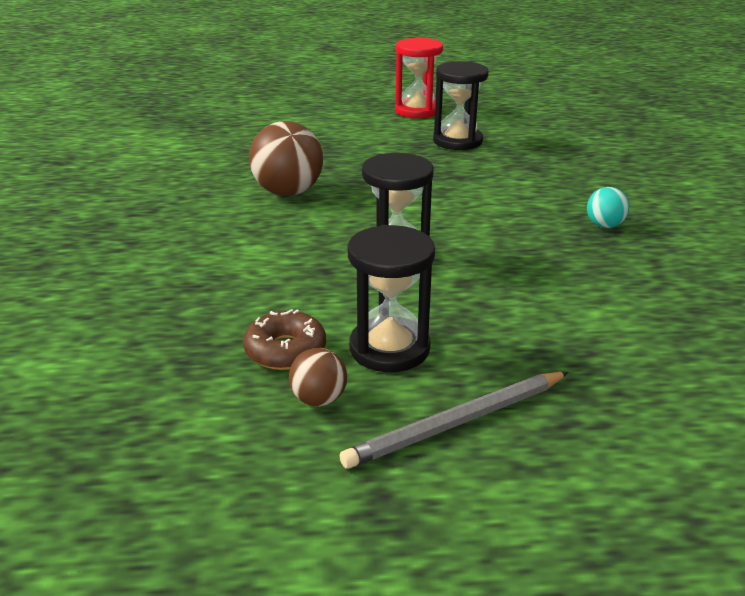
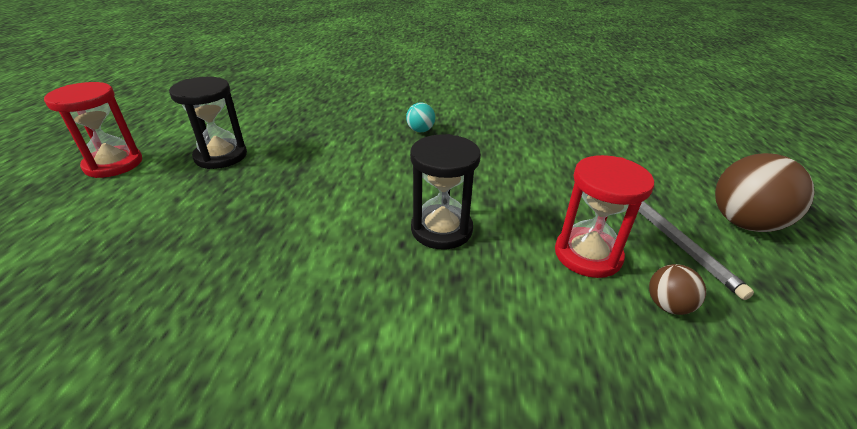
camera: 80 degrees left, 5 degrees up
brown donut [243,309,326,370] -> none
brown ball [249,121,323,196] -> brown ball moved to [715,153,815,232]
black hourglass [348,225,435,372] -> red hourglass [555,155,654,278]

